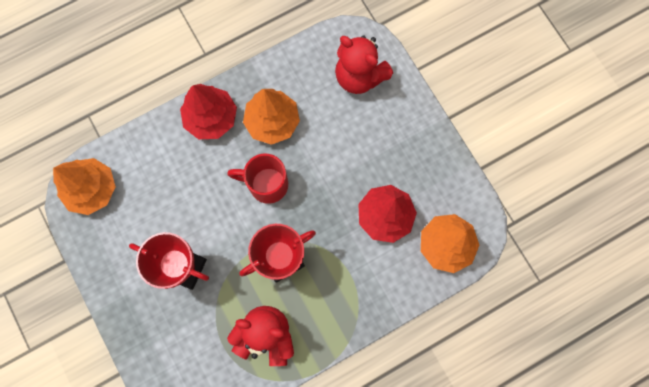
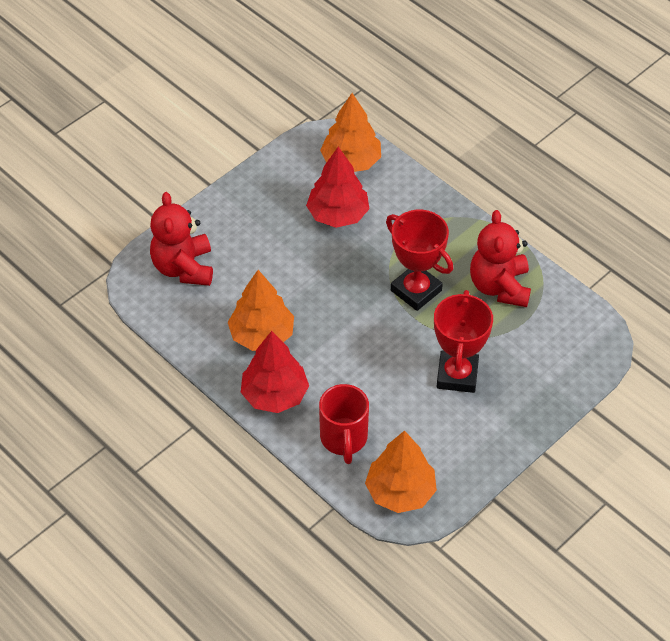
camera: 105 degrees left, 25 degrees down
red mug [227,154,288,204] -> red mug moved to [319,384,369,464]
red teddy bear [335,35,393,94] -> red teddy bear turned 150 degrees clockwise [150,192,213,286]

